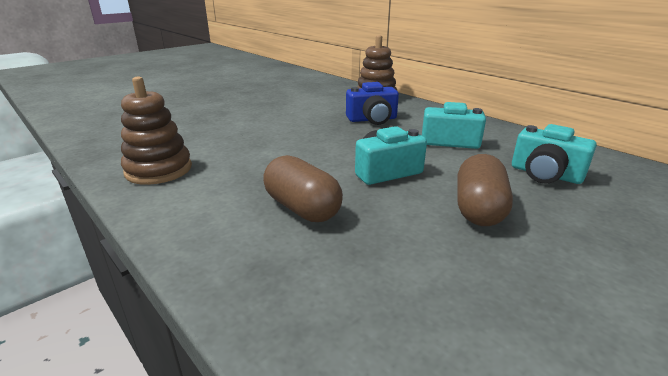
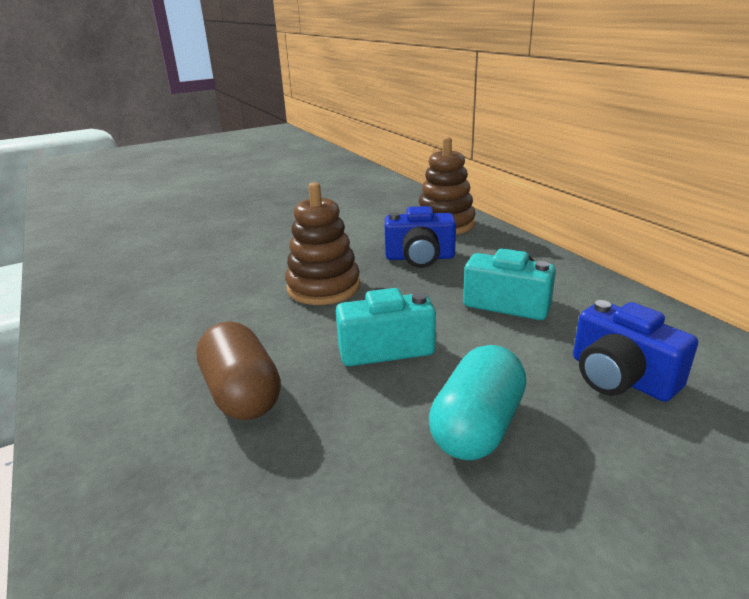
camera: 15 degrees right, 0 degrees up
brown stacking toy [121,77,192,185] -> brown stacking toy moved to [285,182,360,305]
brown capsule [457,154,513,226] -> turquoise capsule [429,345,527,460]
turquoise camera [512,124,597,184] -> blue camera [573,300,698,402]

